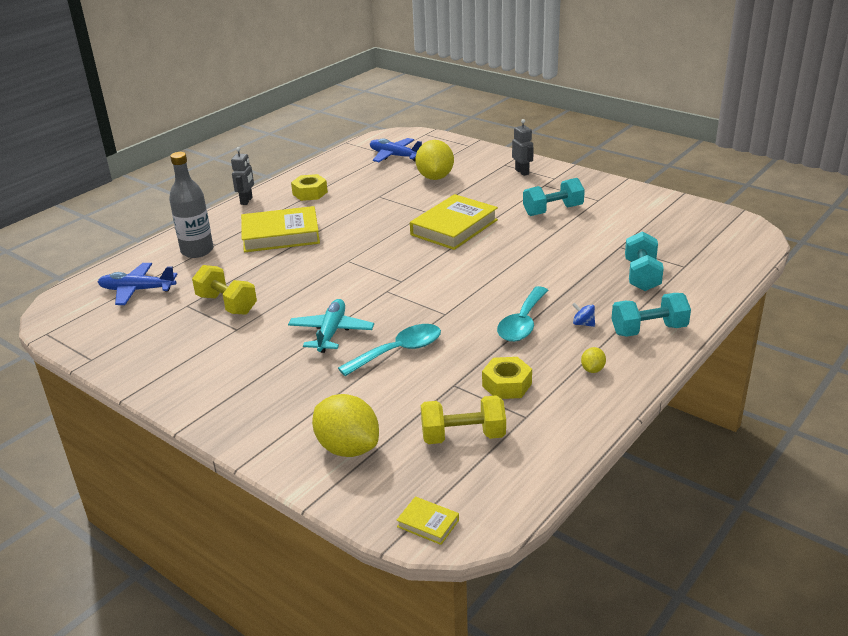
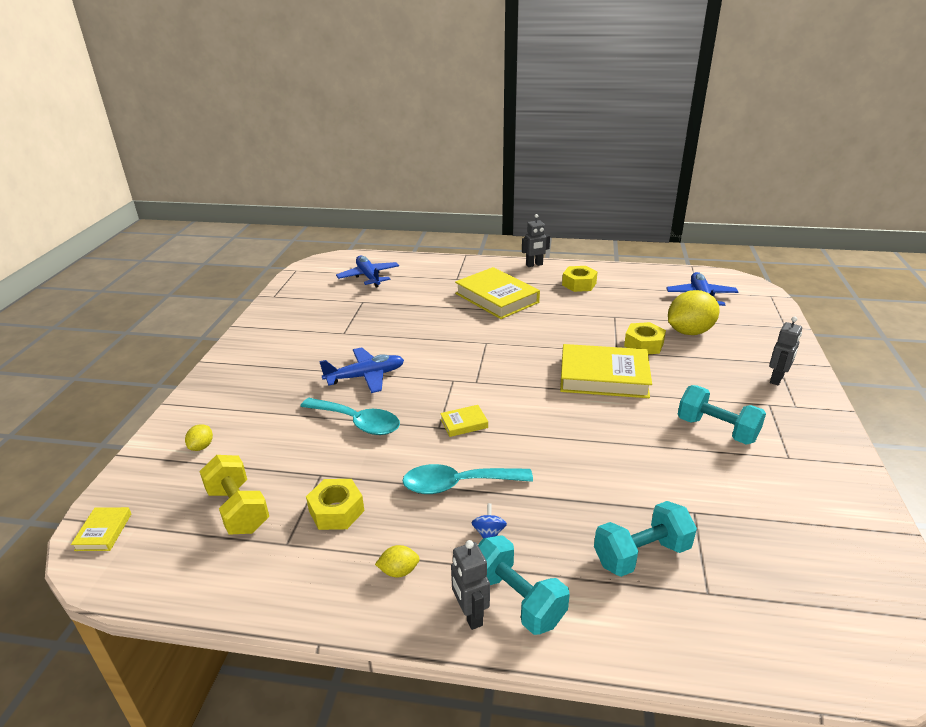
camera: 60 degrees right, 0 degrees up
grey bottle [169,152,214,258] -> none
yellow dumbbell [192,265,257,315] -> none
turquoise plane [288,299,374,353] -> blue plane [319,347,404,393]
yellow lemon [312,394,379,457] -> yellow lemon [185,424,213,451], size x0.45
none -> yellow book [440,405,488,437]
none -> grey robot [451,540,490,630]
none -> yellow nut [624,322,666,354]

